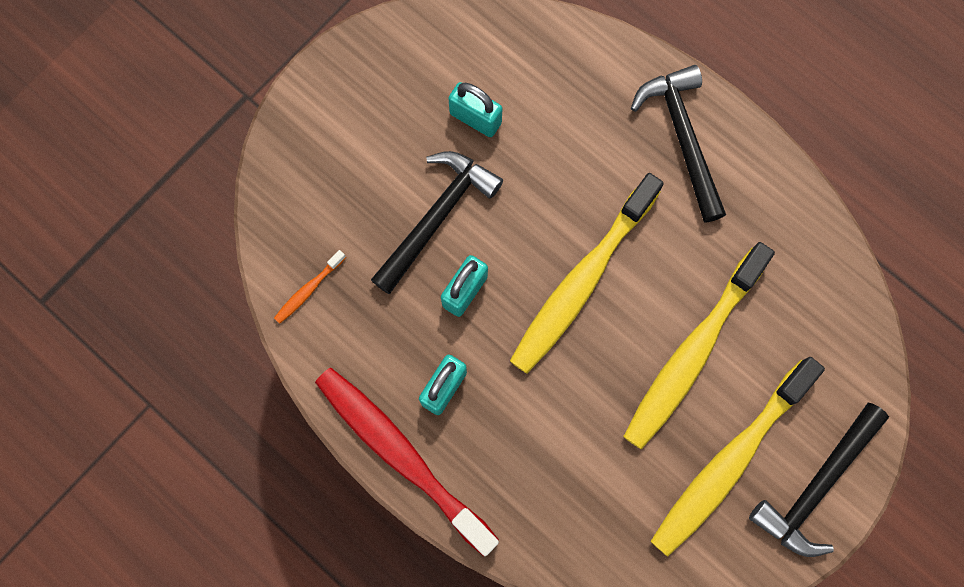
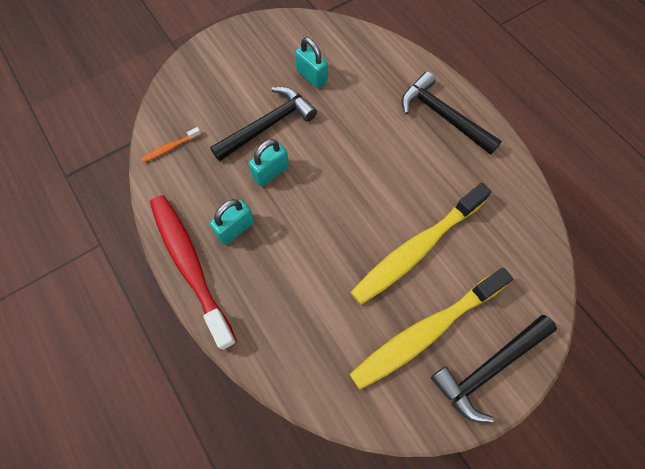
camera: 15 degrees right, 10 degrees down
yellow toothbrush [510,173,664,374] -> none
black hammer [631,65,726,223] -> black hammer turned 45 degrees counterclockwise [401,72,502,155]

